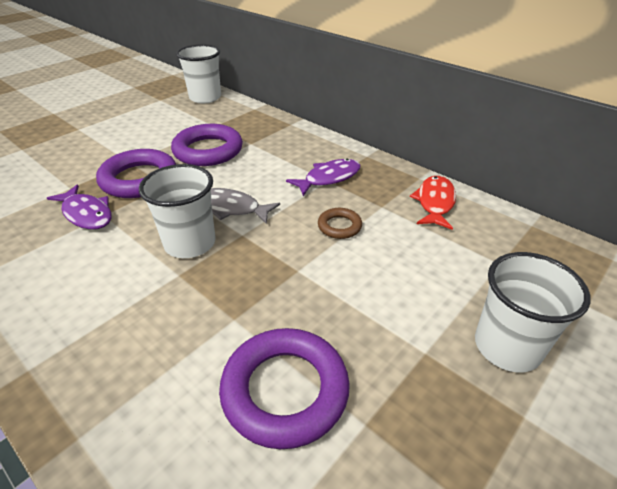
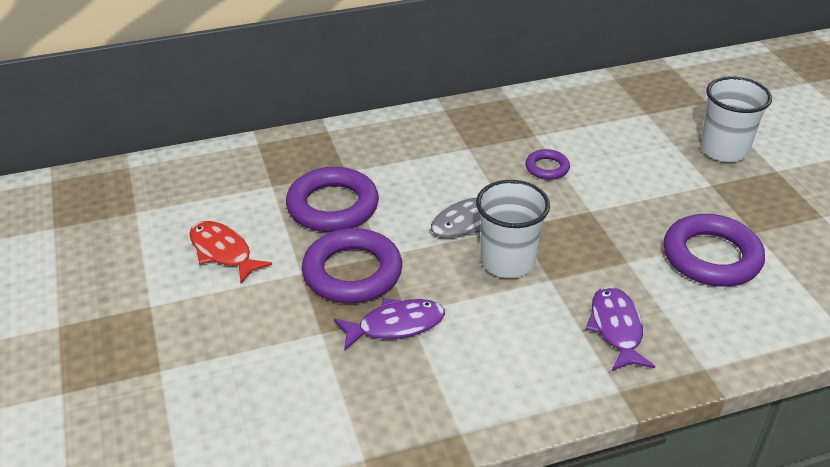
camera: 60 degrees left, 0 degrees up
white cup [176,45,221,104] -> none
purple fish [286,158,361,196] -> purple fish moved to [585,286,655,371]
brown ring [318,208,362,239] -> purple ring [525,149,570,180]
red fish [410,176,456,230] -> red fish moved to [189,221,272,283]

